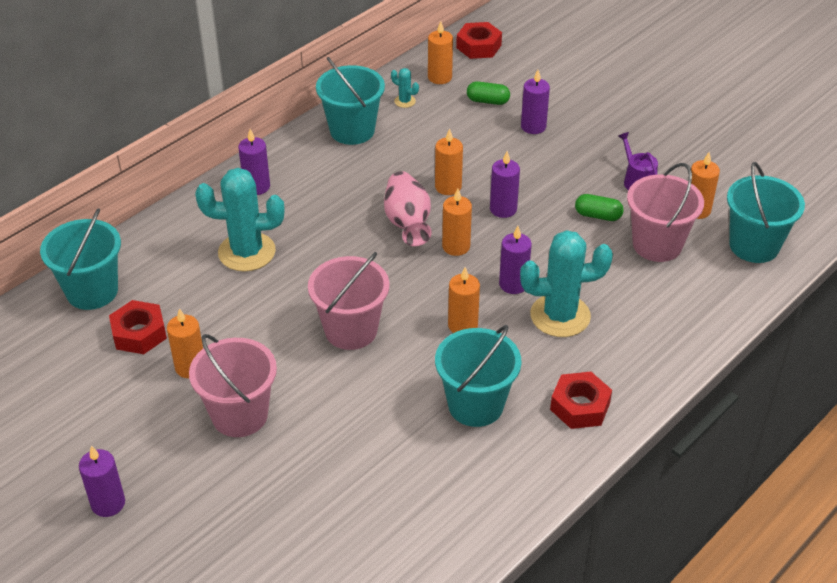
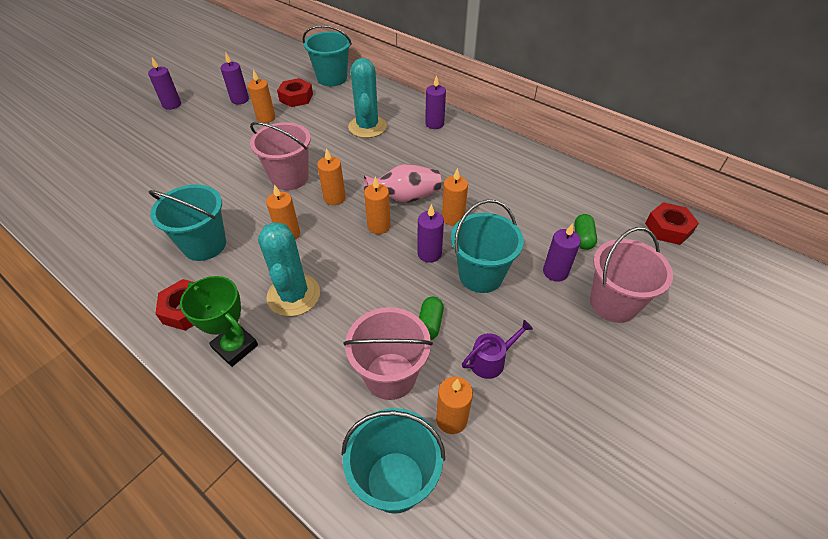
camera: 85 degrees right, 5 degrees up
pink bucket [189,334,277,437] -> pink bucket moved to [590,227,673,323]
turquoise bucket [316,57,385,145] -> turquoise bucket moved to [451,199,524,293]
turquoise cactus [391,68,419,108] -> none
orange candle [428,21,453,84] -> orange candle moved to [317,148,346,205]
purple candle [499,226,532,294] -> purple candle moved to [221,53,249,104]
none -> green trophy [180,276,258,367]

